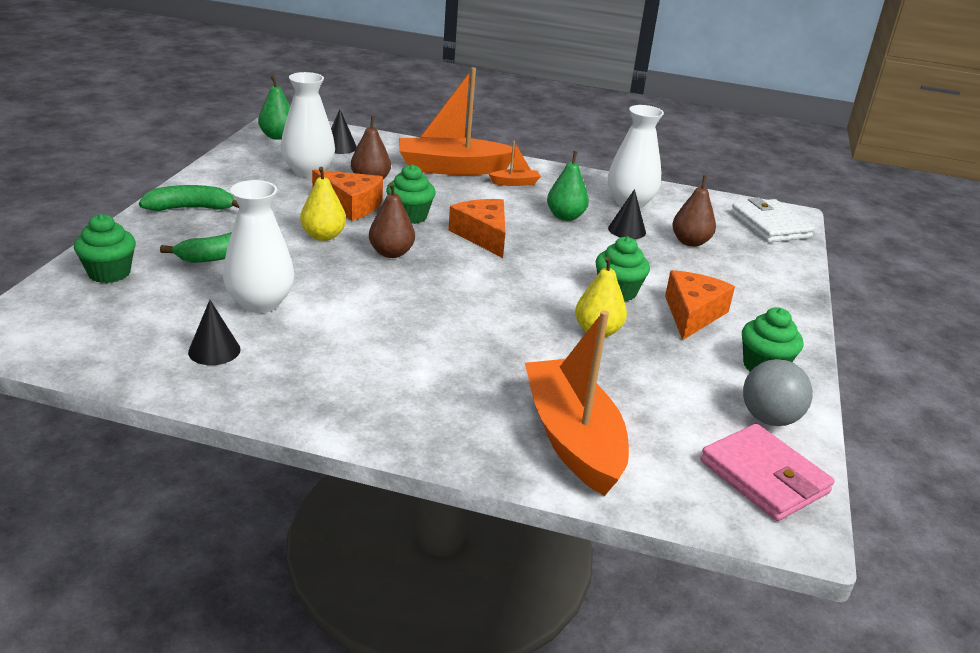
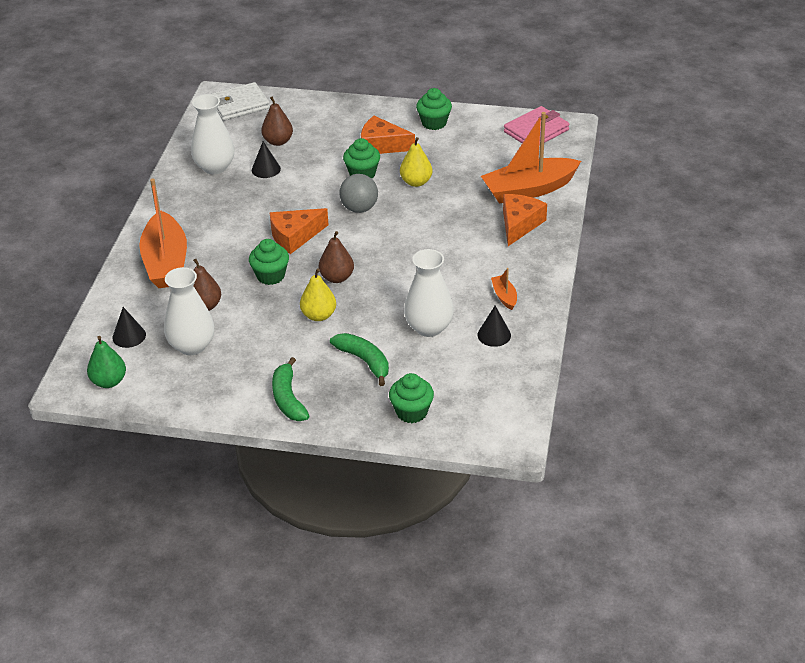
camera: 90 degrees left, 10 degrees up
orange cheese [312,169,383,221] -> orange cheese moved to [503,194,547,246]
orange boat [489,141,541,186] -> orange boat moved to [491,268,517,310]
green pear [547,151,589,221] -> none
grey ball [743,359,813,426] -> grey ball moved to [339,174,378,213]

